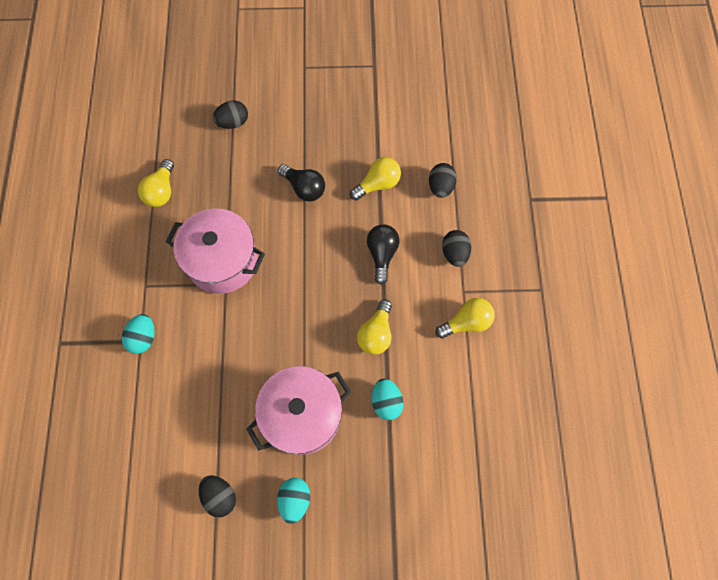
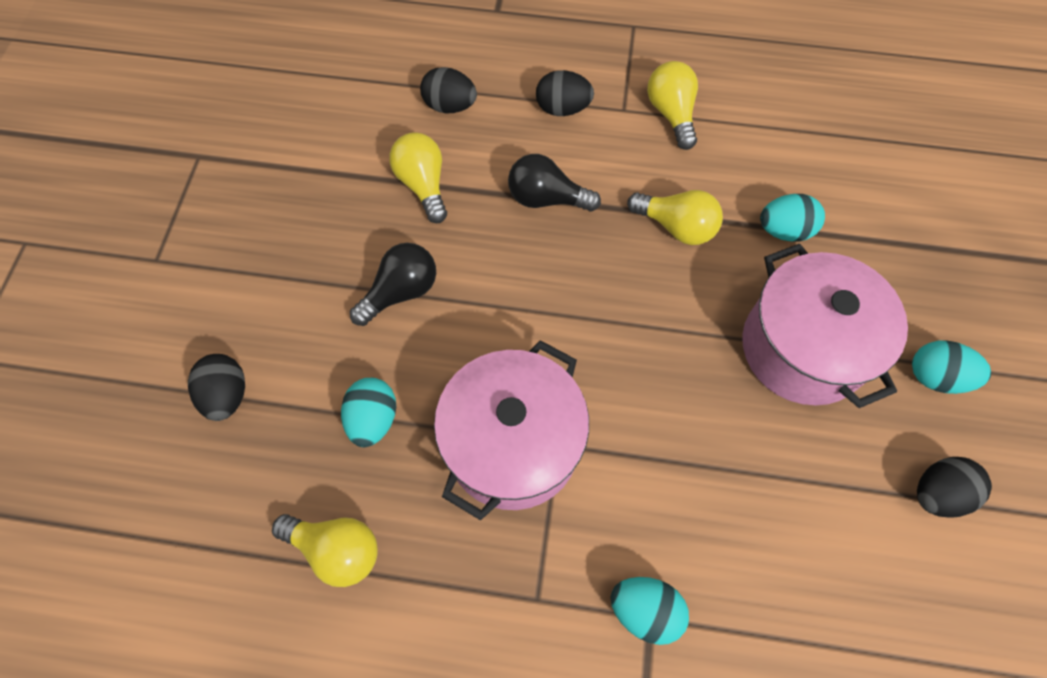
camera: 80 degrees left, 5 degrees down
none -> turquoise egg [341,378,396,447]

